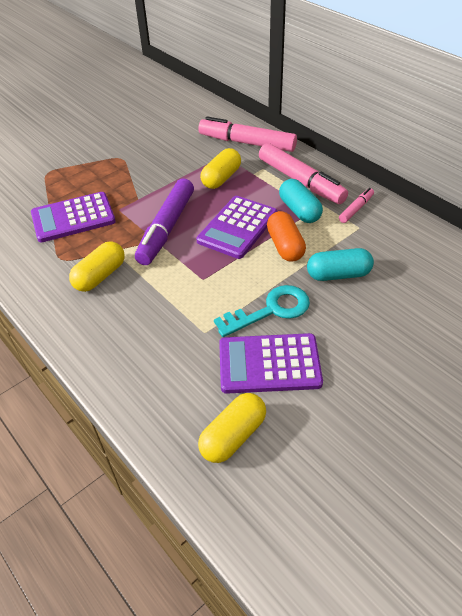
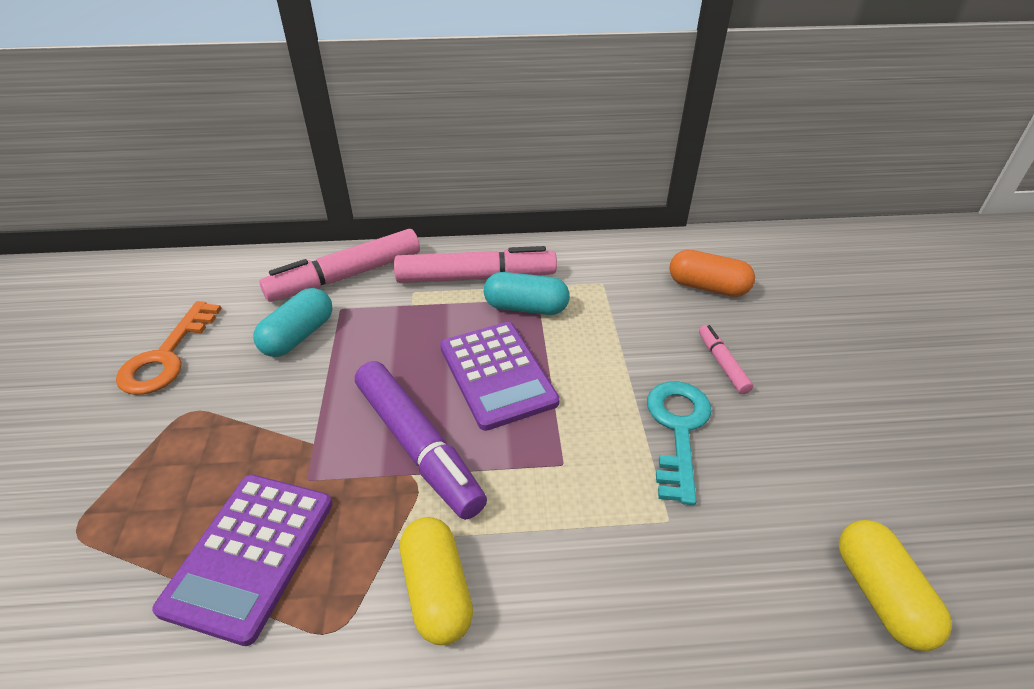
camera: 55 degrees left, 5 degrees down
yellow capsule [200,148,241,189] -> none
purple calculator [219,333,323,394] -> none
orange capsule [267,211,306,262] -> orange capsule moved to [669,250,755,297]
turquoise capsule [307,248,374,281] -> turquoise capsule moved to [254,288,333,357]
pink marker [339,188,374,223] -> pink marker moved to [699,325,753,394]
none -> orange key [116,301,222,395]

